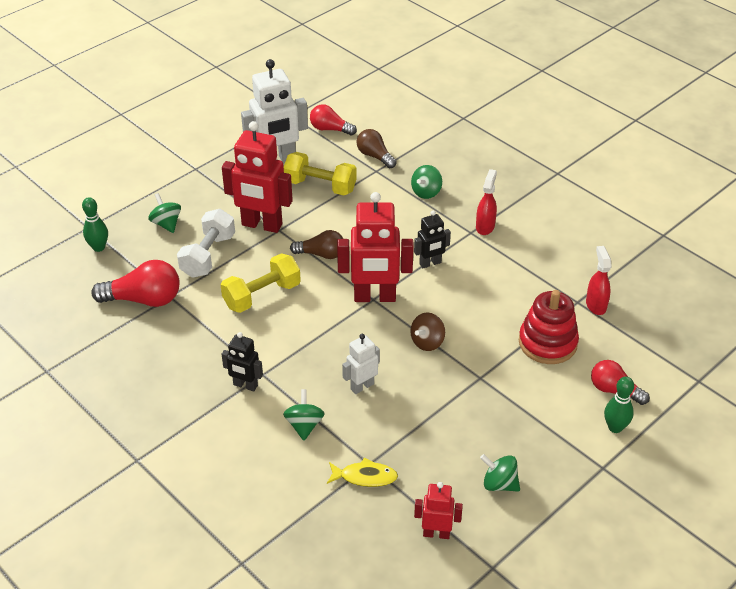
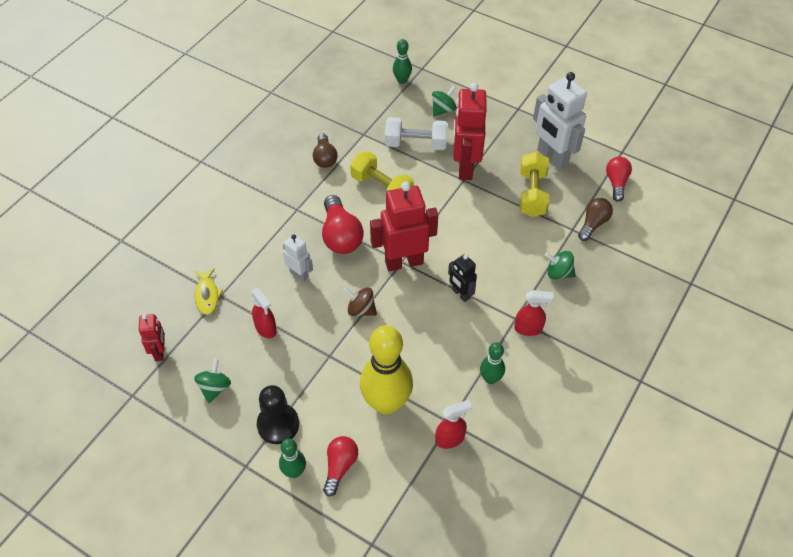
camera: 75 degrees right, 10 degrees up
red light bulb [91,260,180,307] -> red light bulb moved to [322,195,364,254]
black robot [222,332,263,391] -> none
green spinning top [283,389,325,441] -> none
brown light bulb [290,230,343,259] -> brown light bulb moved to [313,133,337,168]
red robot [337,192,414,302] -> red robot turned 90 degrees clockwise [370,182,438,271]
red stacking toy [519,290,579,364] -> yellow bowling pin [360,325,413,415]
none -> red spray bottle [251,288,277,338]
none -> black pawn [257,385,299,444]
none -> green bowling pin [480,342,505,384]

